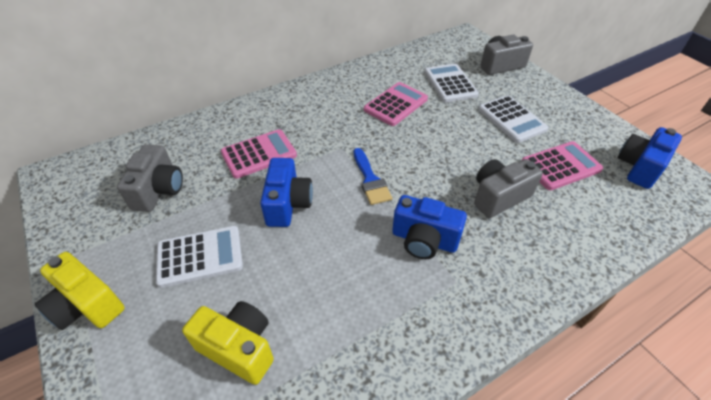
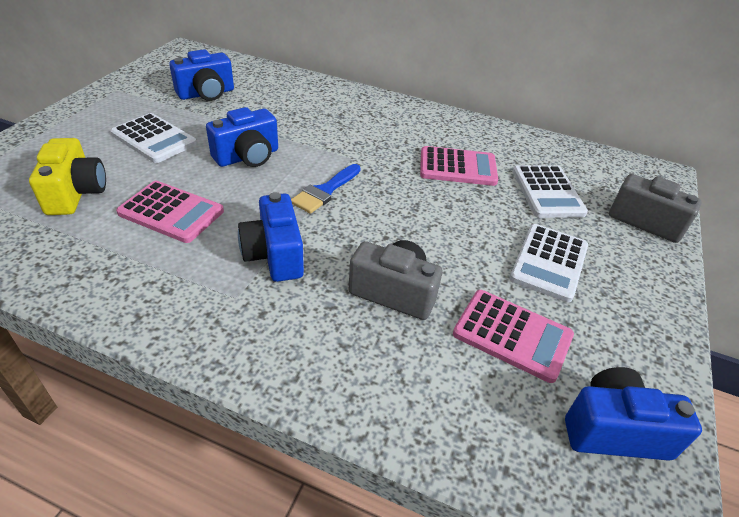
camera: 50 degrees right, 5 degrees down
yellow camera [35,252,125,330] -> none
grey camera [117,144,183,212] -> blue camera [169,49,234,101]
pink calculator [221,129,297,179] -> pink calculator moved to [116,181,224,243]
white calculator [424,64,479,102] -> white calculator turned 135 degrees clockwise [513,165,588,218]

